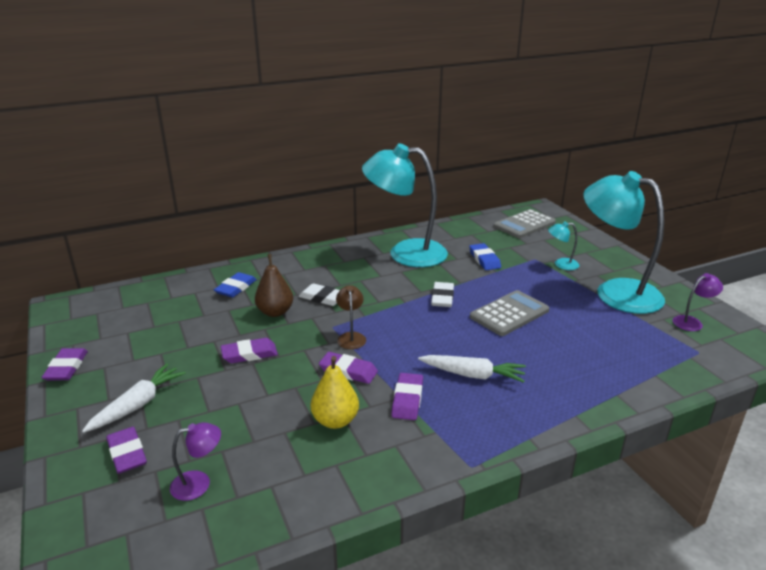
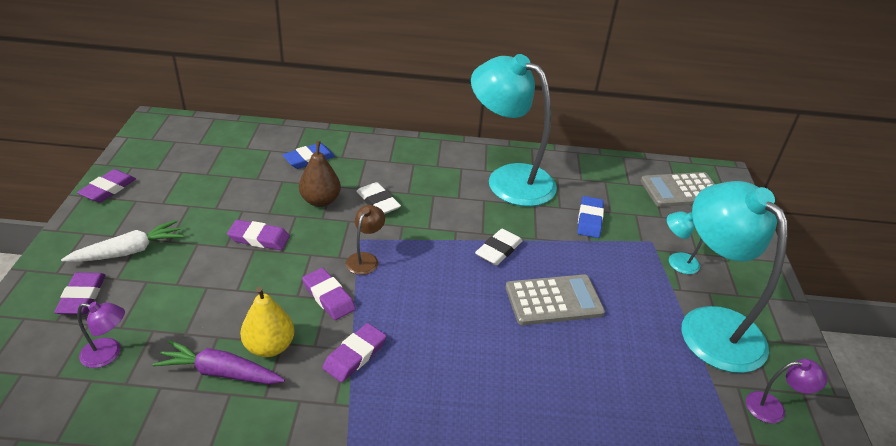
camera: 25 degrees right, 10 degrees up
white carrot [418,355,526,383] -> none
none -> purple carrot [153,340,285,384]

